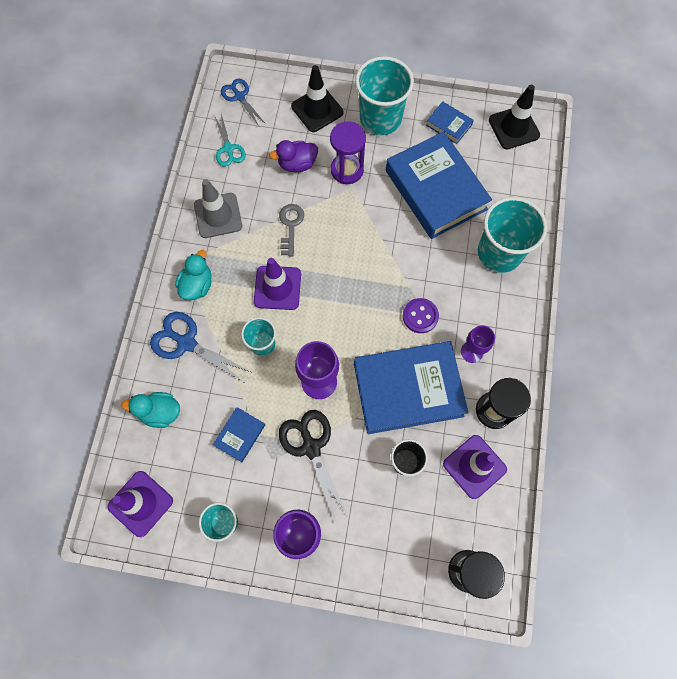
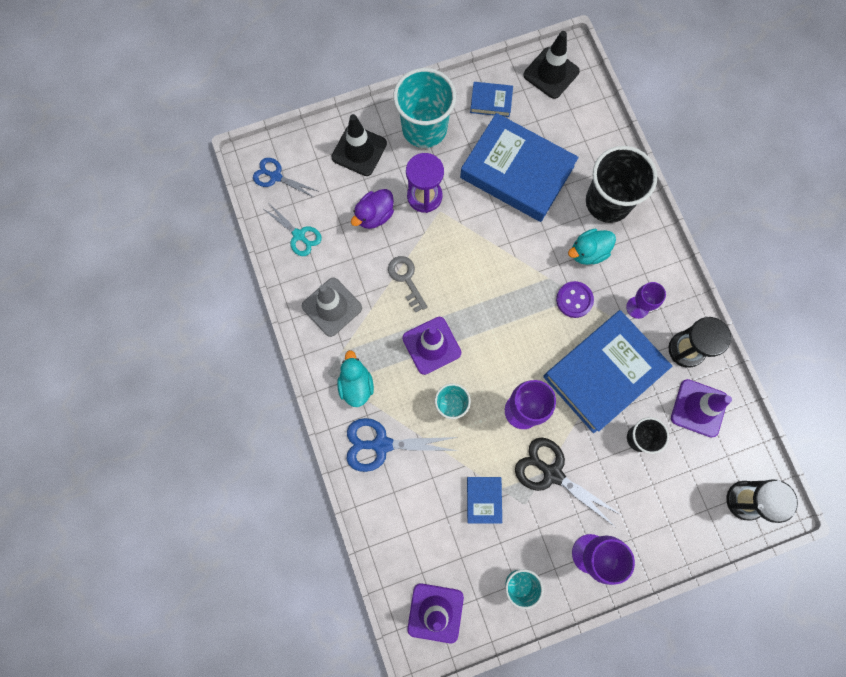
camera: 30 degrees left, 5 degrees up
turquoise duck [121,392,180,428] -> turquoise duck moved to [568,229,616,265]
turquoise cup [478,197,547,273] -> black cup [586,146,657,223]

